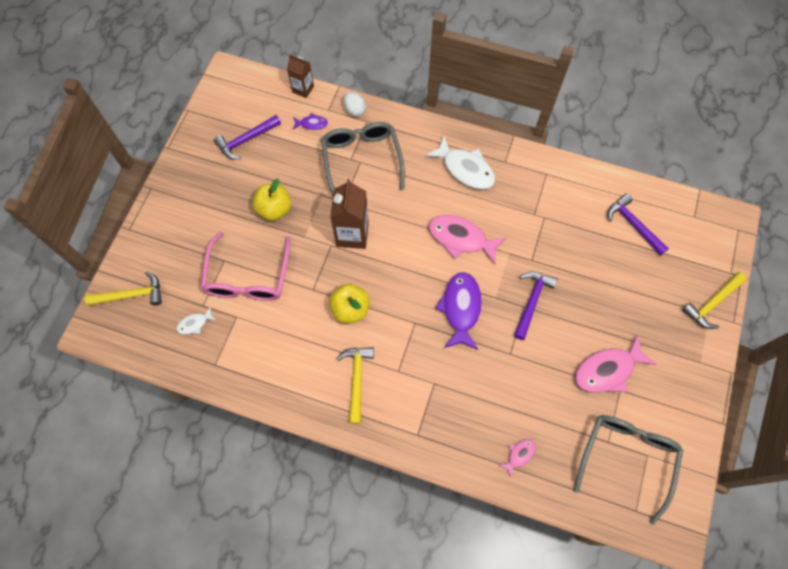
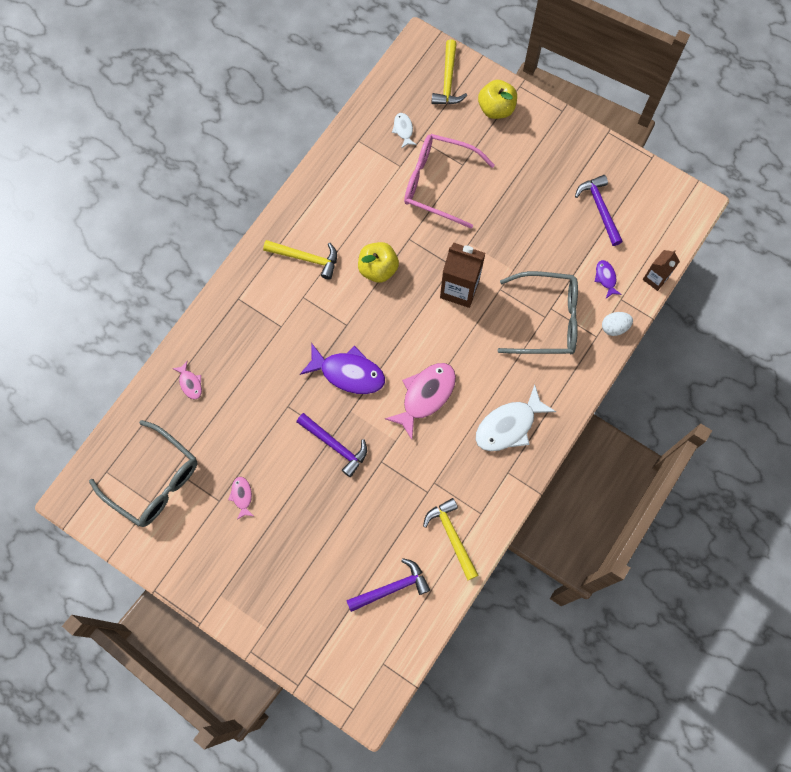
camera: 105 degrees right, 5 degrees up
yellow apple [252,179,291,221] -> yellow apple moved to [478,80,517,119]
purple fish [292,113,328,130] -> purple fish turned 150 degrees clockwise [595,260,622,298]
pink fish [575,335,656,393] -> pink fish [228,477,253,520], size x0.49
yellow hammer [682,272,747,329] -> yellow hammer moved to [423,498,478,580]

